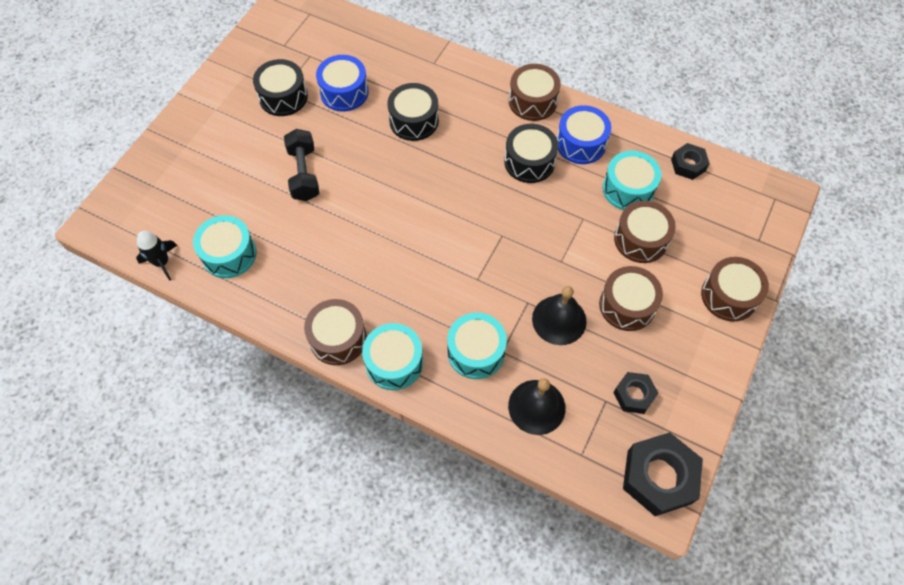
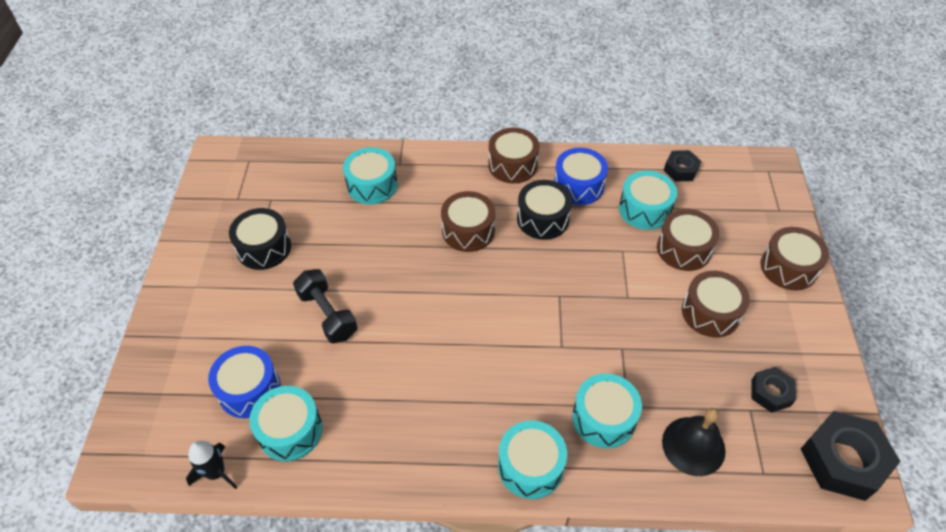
camera: 25 degrees left, 10 degrees down
brown drum [304,299,367,365] -> brown drum moved to [441,191,495,252]
blue drum [316,55,368,112] -> blue drum moved to [208,346,281,418]
black drum [387,83,439,141] -> none
black bell [532,286,587,345] -> none
none -> turquoise drum [343,147,398,205]

